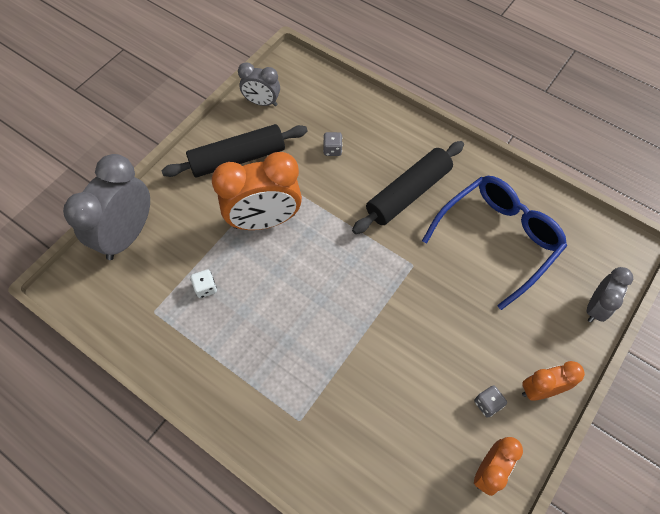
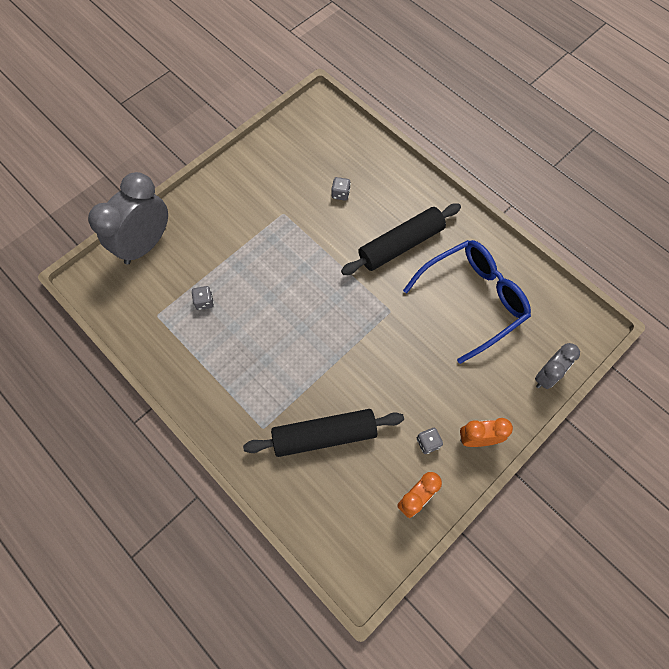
camera: 10 degrees right, 5 degrees up
black rolling pin [162,124,308,178] -> black rolling pin moved to [243,409,404,457]
white dice [190,269,217,298] -> grey dice [192,286,214,310]
orange clock [212,152,302,230] -> none
grey clock [238,62,280,106] -> none

